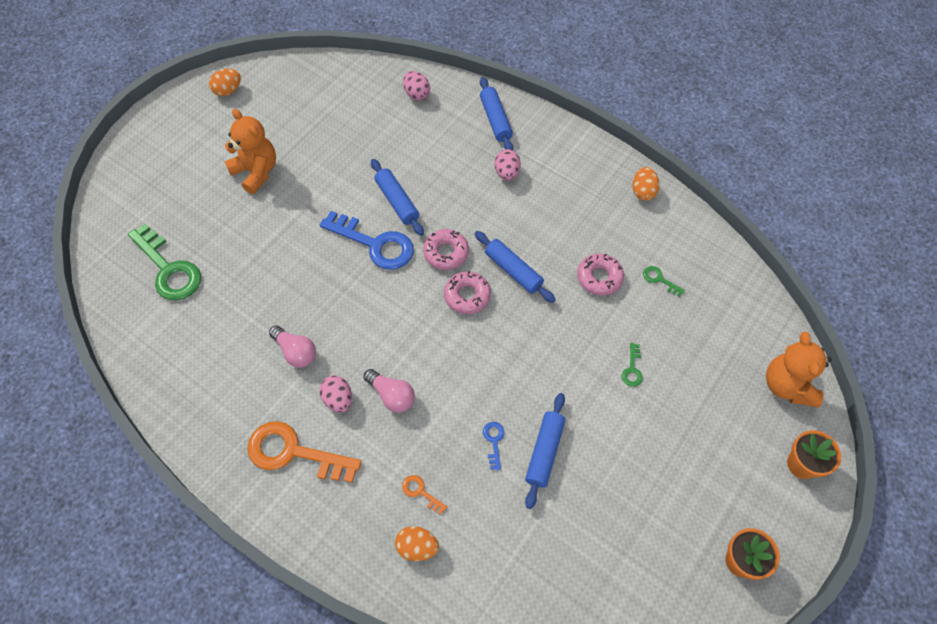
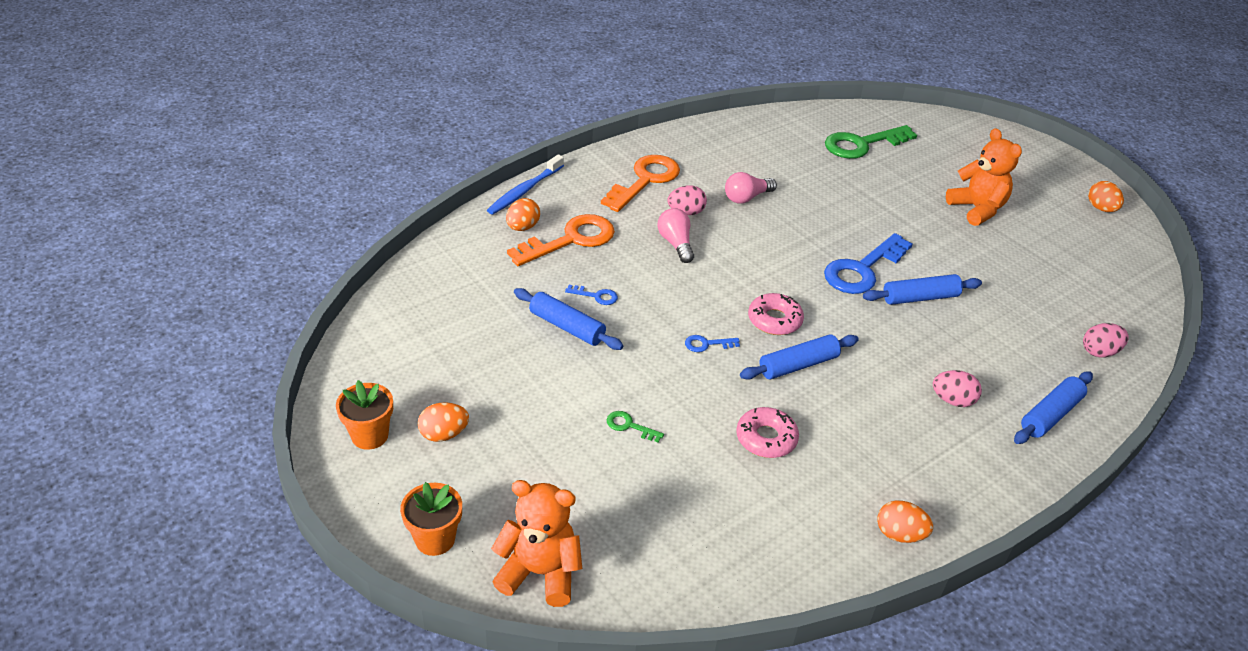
camera: 105 degrees right, 20 degrees down
orange teddy bear [224,109,276,194] -> orange teddy bear turned 90 degrees counterclockwise [946,128,1022,226]
pink light bulb [363,369,415,413] -> pink light bulb turned 105 degrees clockwise [658,208,694,263]
orange key [402,475,447,515] -> orange key [507,214,615,266], size x2.31
pink donut [423,229,469,270] -> none
blue rolling pin [480,77,513,150] -> blue rolling pin turned 45 degrees counterclockwise [1014,371,1093,444]
green key [643,266,685,297] -> none
none -> orange egg [418,402,469,442]
none -> blue toothbrush [487,154,564,215]
none -> blue key [685,335,740,352]

